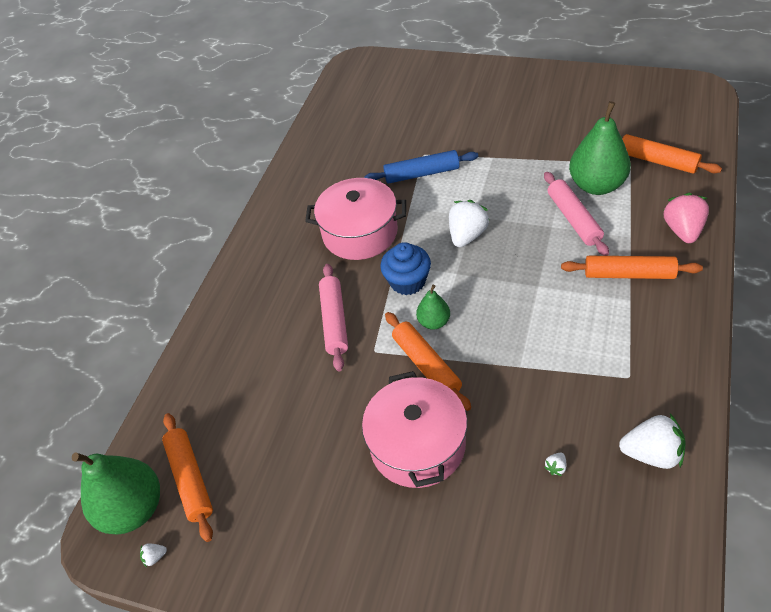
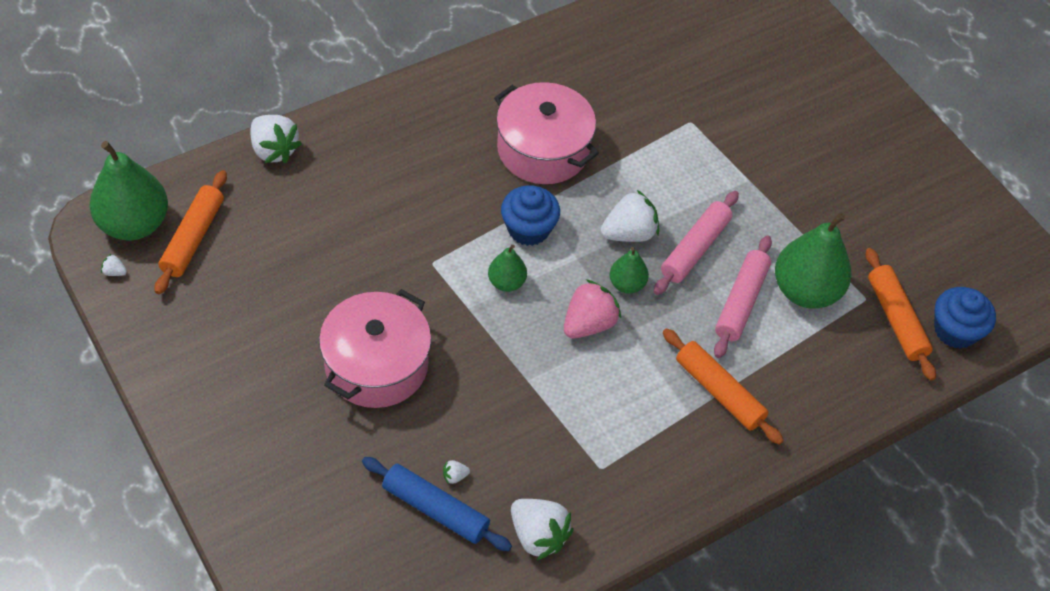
camera: 30 degrees right, 5 degrees up
pink rolling pin [319,264,348,371] -> pink rolling pin moved to [654,191,739,295]
blue rolling pin [364,150,478,184] -> blue rolling pin moved to [362,457,512,551]
orange rolling pin [385,312,471,411] -> none
pink strawberry [663,193,709,243] -> pink strawberry moved to [564,279,621,338]
none -> white strawberry [250,115,302,163]
none -> green pear [610,247,649,294]
none -> blue cupcake [934,287,996,349]

